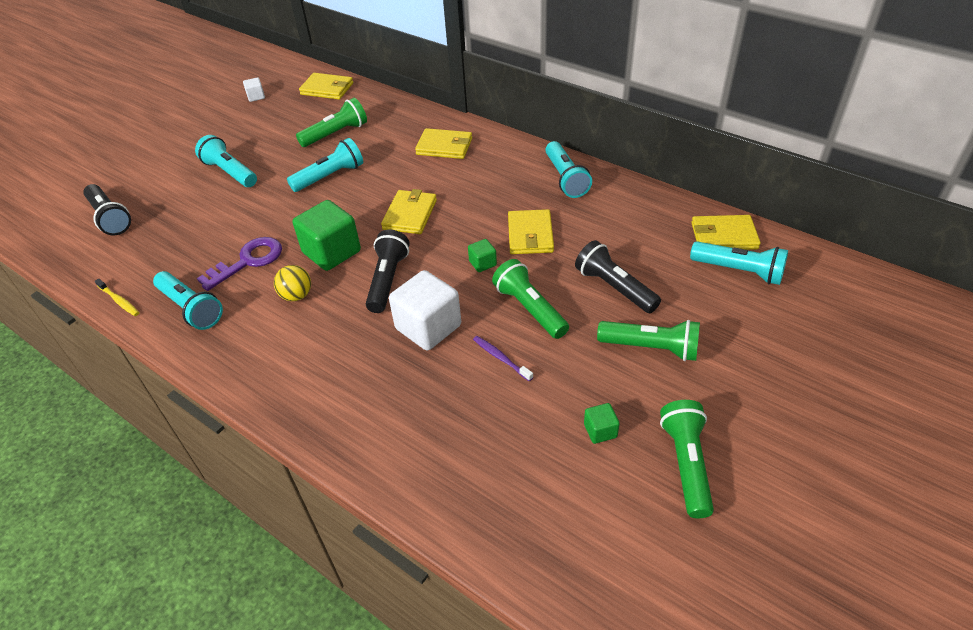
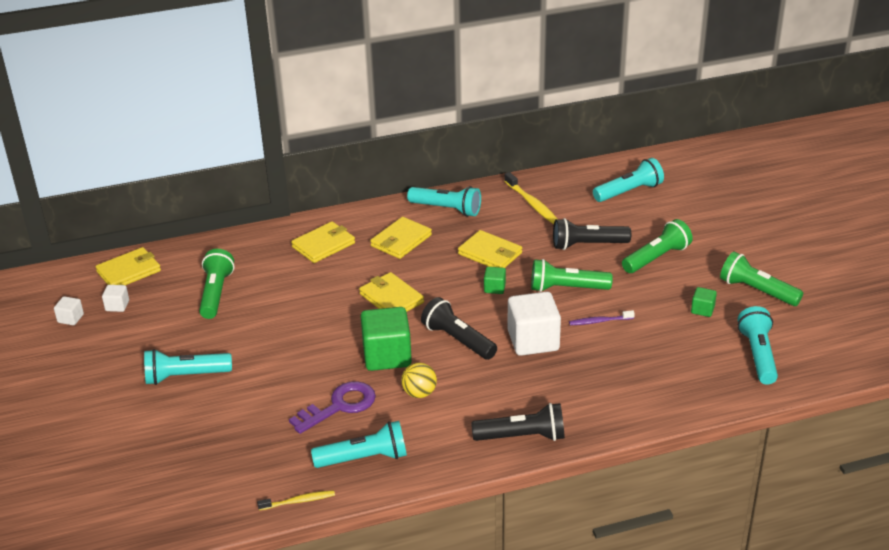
camera: 55 degrees left, 10 degrees down
black flashlight [83,184,131,236] -> black flashlight moved to [471,403,565,441]
purple key [197,237,282,291] -> purple key turned 60 degrees clockwise [289,381,376,434]
turquoise flashlight [287,138,363,192] -> turquoise flashlight moved to [738,306,778,385]
yellow wallet [691,215,761,250] -> yellow wallet moved to [370,217,432,259]
none -> white cube [102,285,129,312]
none -> yellow toothbrush [504,172,557,224]

